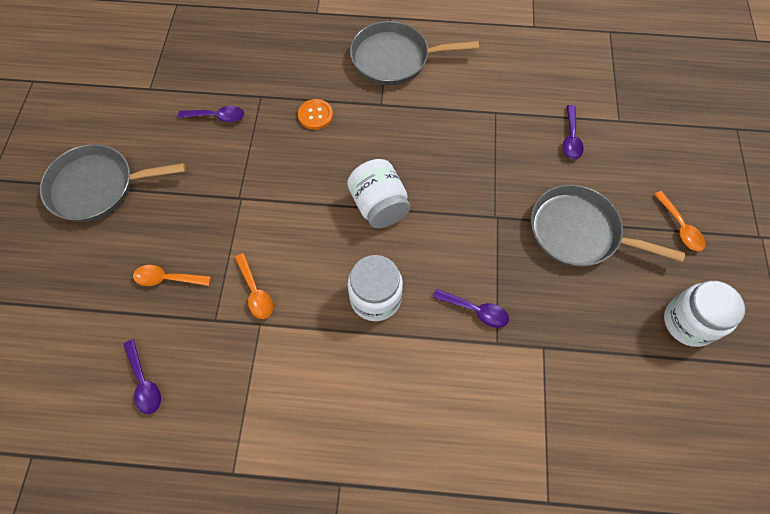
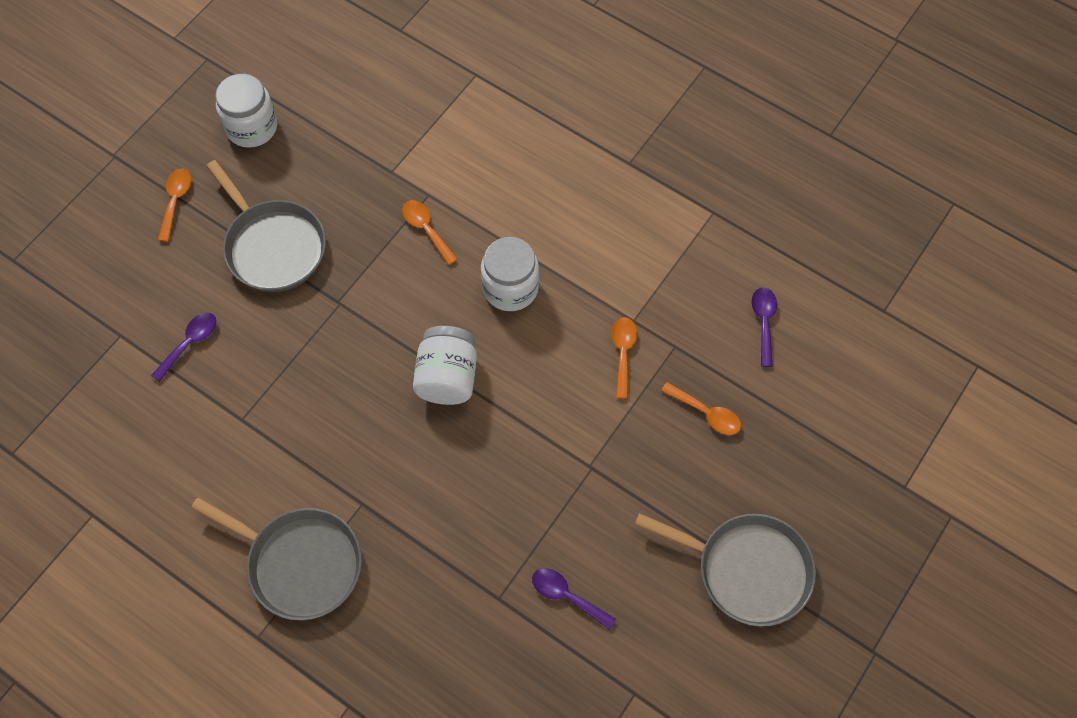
camera: 150 degrees left, 0 degrees up
orange button [298,99,333,130] -> none
purple spoon [433,289,509,328] -> orange spoon [402,200,458,265]

